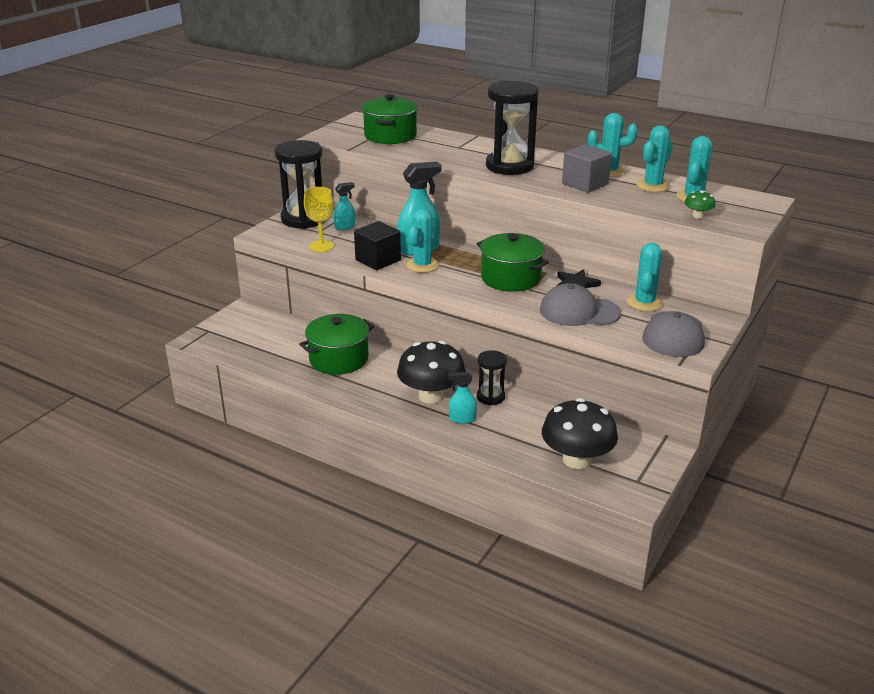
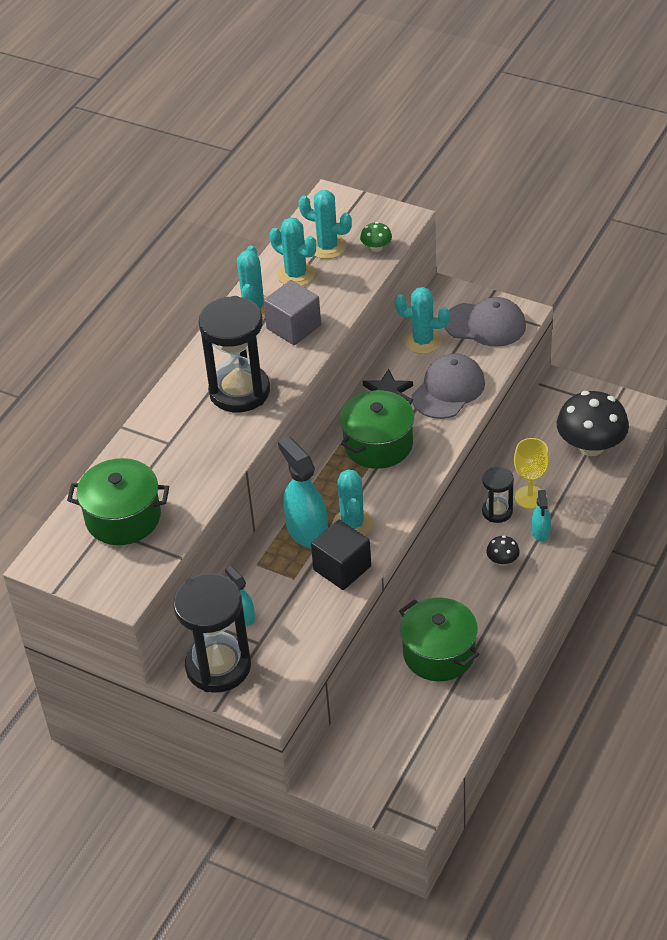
camera: 90 degrees left, 15 degrees up
yellow goblet [304,187,334,252] -> yellow goblet moved to [514,438,549,509]
black mushroom [397,341,466,404] -> black mushroom [486,536,520,566], size x0.44
turquoise cactus [406,208,439,273] -> turquoise cactus turned 60 degrees clockwise [332,469,373,536]
grey cap [540,283,621,326] -> grey cap turned 150 degrees counterclockwise [411,353,485,419]

